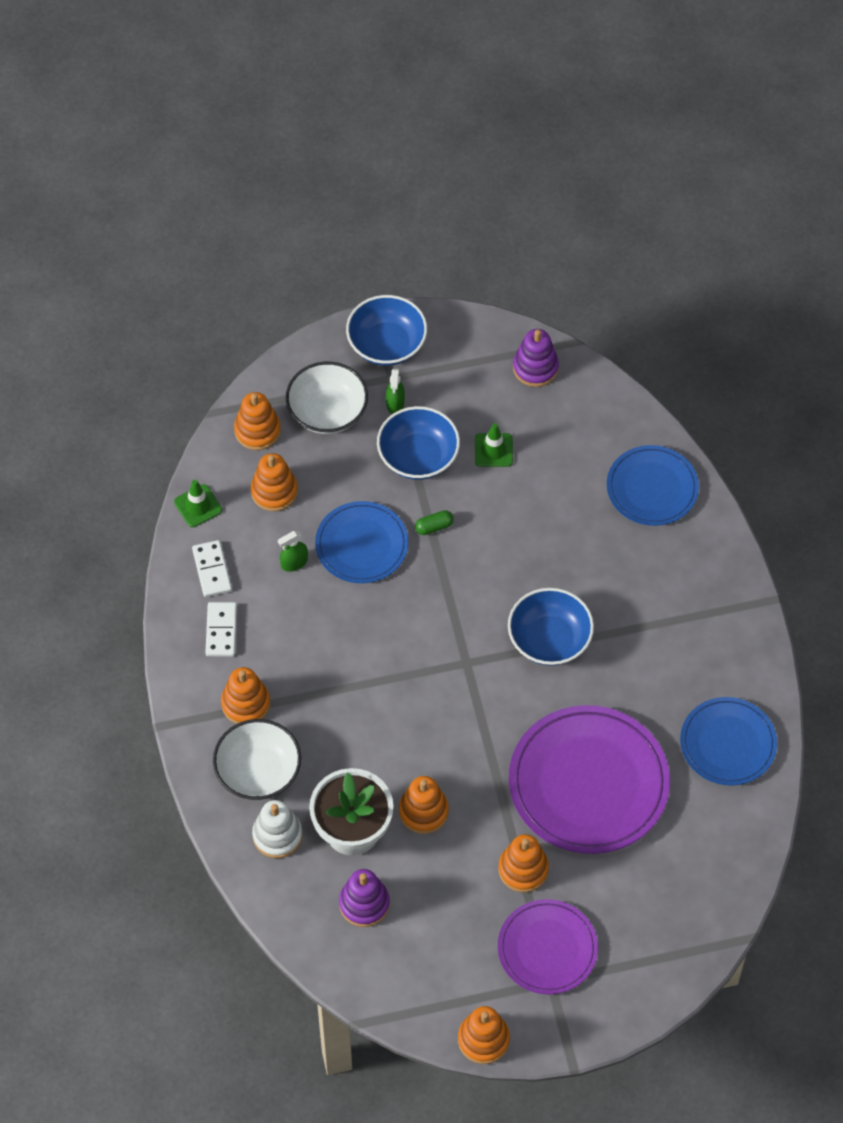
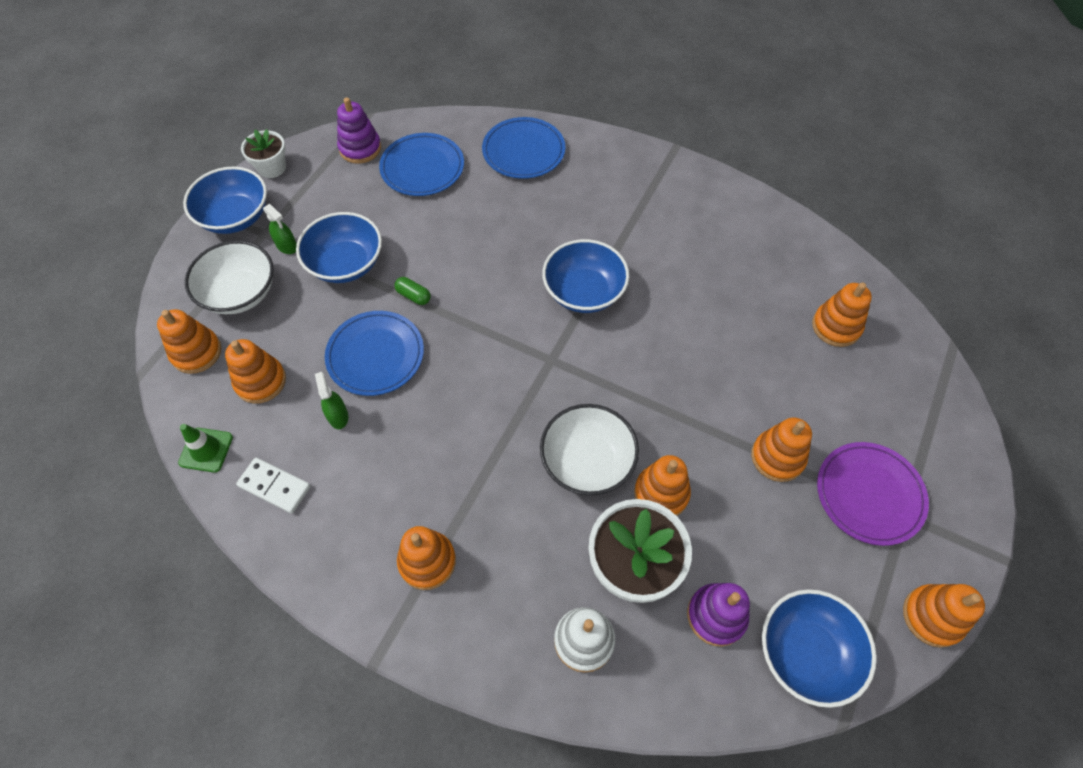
camera: 50 degrees left, 0 degrees up
white domino [205,602,237,657] -> none
white bowl [213,719,301,800] -> white bowl moved to [540,404,639,495]
green spray bottle [278,531,308,572] -> green spray bottle turned 150 degrees clockwise [315,372,348,429]
green capsule [415,510,454,535] -> green capsule turned 75 degrees counterclockwise [394,277,431,305]
green traffic cone [475,423,513,467] -> none
purple plate [509,705,670,854] -> none
blue plate [680,697,777,786] -> blue plate moved to [379,133,464,196]
none -> white flower pot [241,129,286,178]
none -> blue bowl [762,589,877,708]
none -> orange stacking toy [812,283,872,347]

